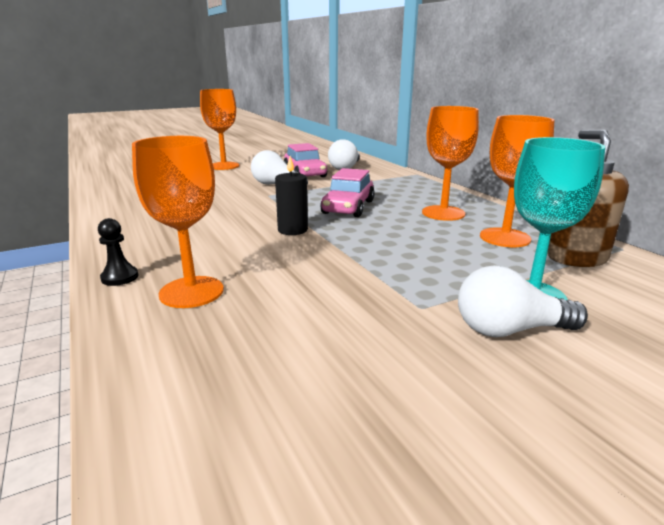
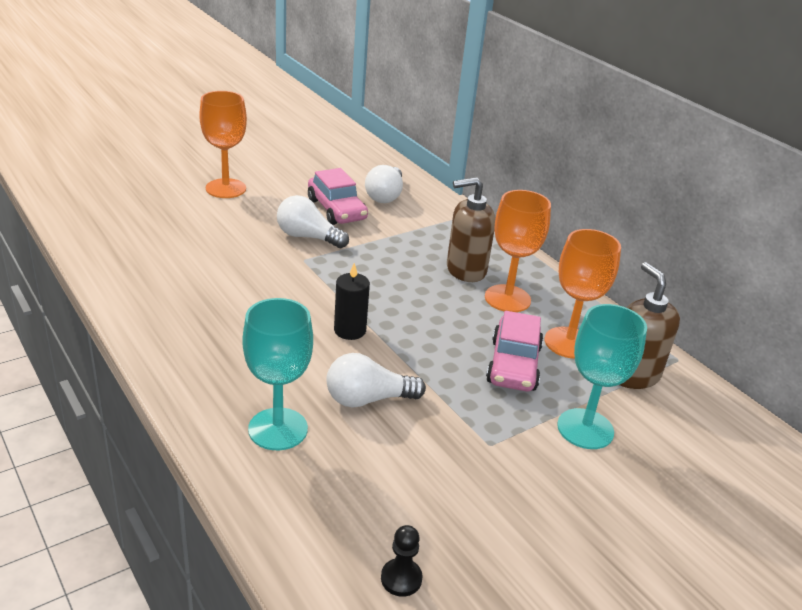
camera: 10 degrees left, 10 degrees up
black pawn [98,218,138,286] -> black pawn moved to [381,525,423,597]
orange goblet [132,136,224,308] -> turquoise goblet [242,298,313,450]
pink car [320,168,375,217] -> pink car moved to [486,311,543,391]
white light bulb [458,265,588,337] -> white light bulb moved to [326,353,426,408]
none -> brown soap dispenser [447,177,495,282]

